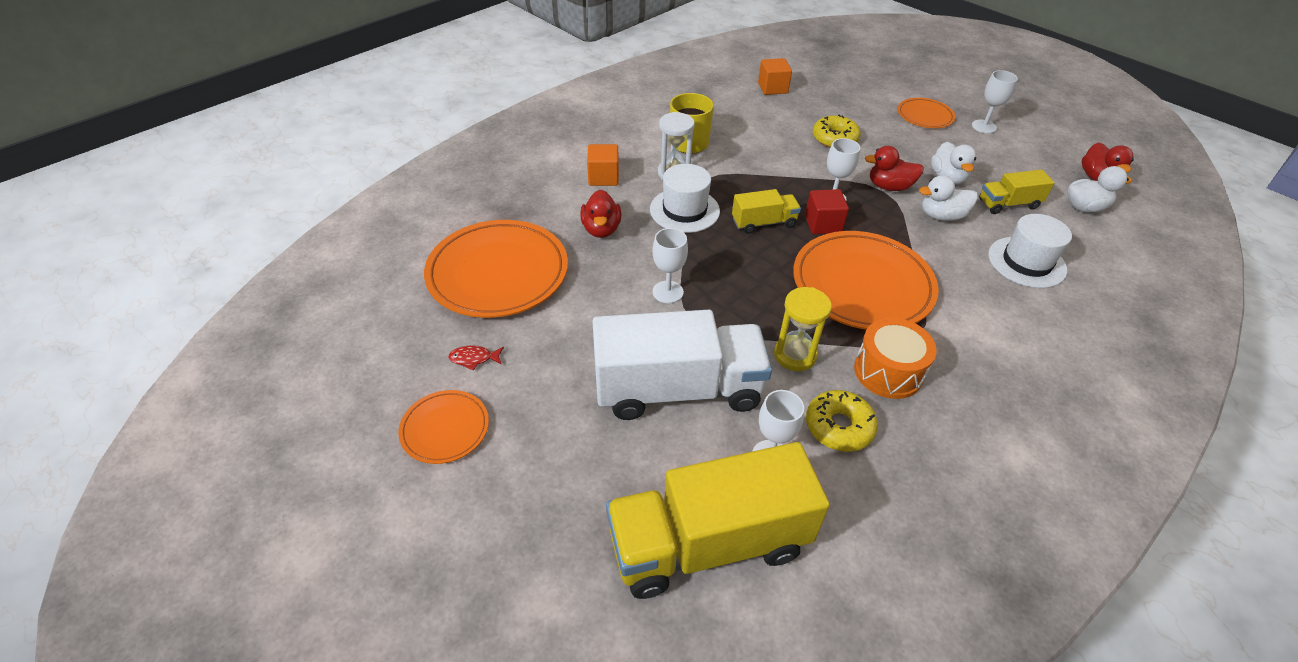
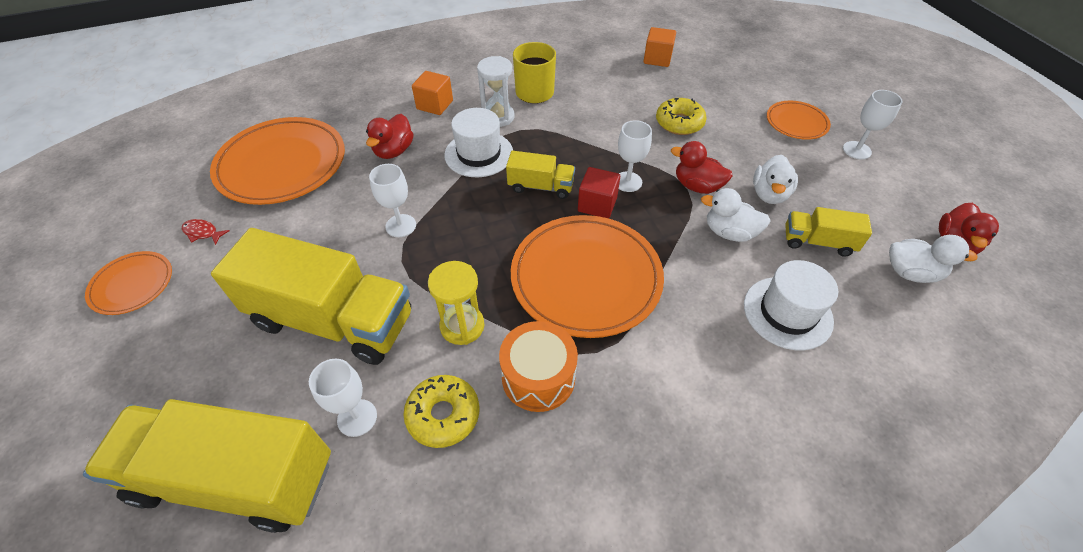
camera: 25 degrees right, 5 degrees up
white truck [592,310,772,420] -> yellow truck [211,228,411,365]

